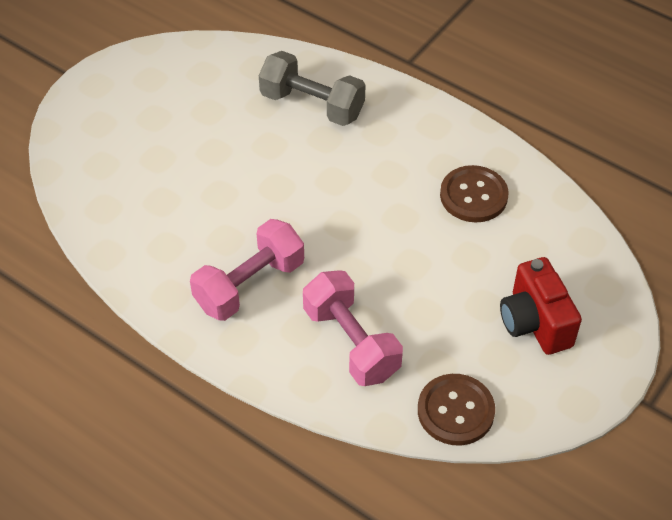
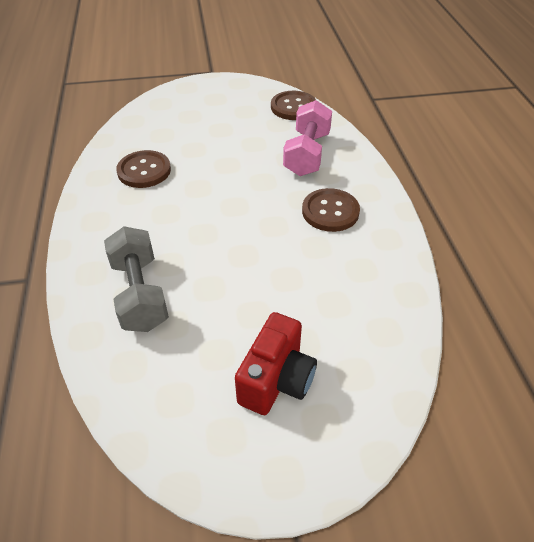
camera: 135 degrees left, 5 degrees down
pink dumbbell [190,219,304,321] -> brown button [302,188,360,232]
red camera [500,257,582,355] -> red camera moved to [235,312,317,415]

